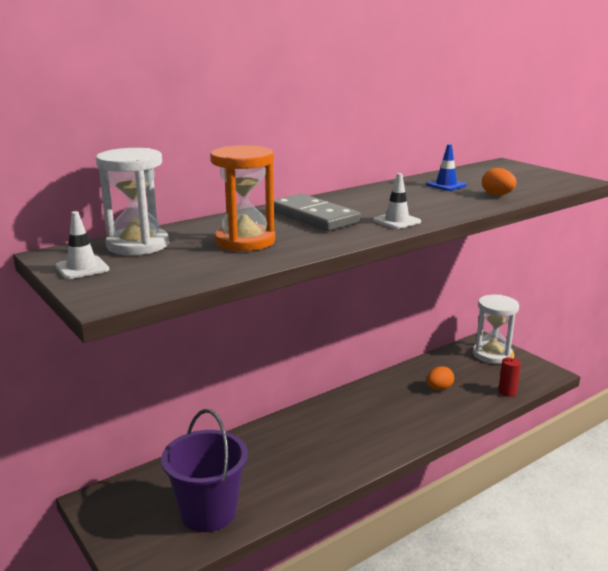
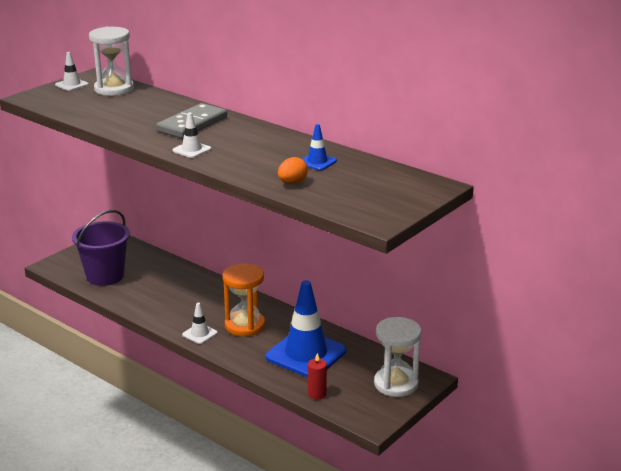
camera: 75 degrees right, 5 degrees up
orange hourglass [210,145,275,251] -> orange hourglass moved to [223,263,265,336]
orange egg [426,366,454,390] -> blue traffic cone [266,280,346,377]
none -> white traffic cone [182,303,218,344]

